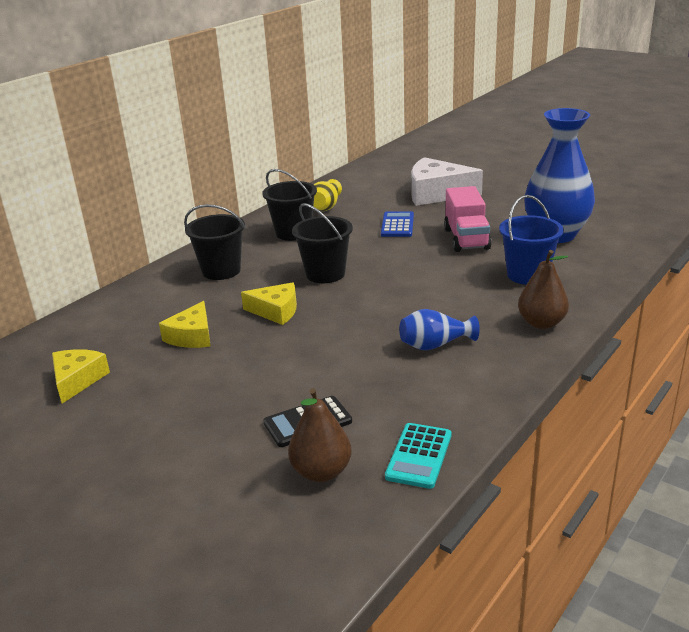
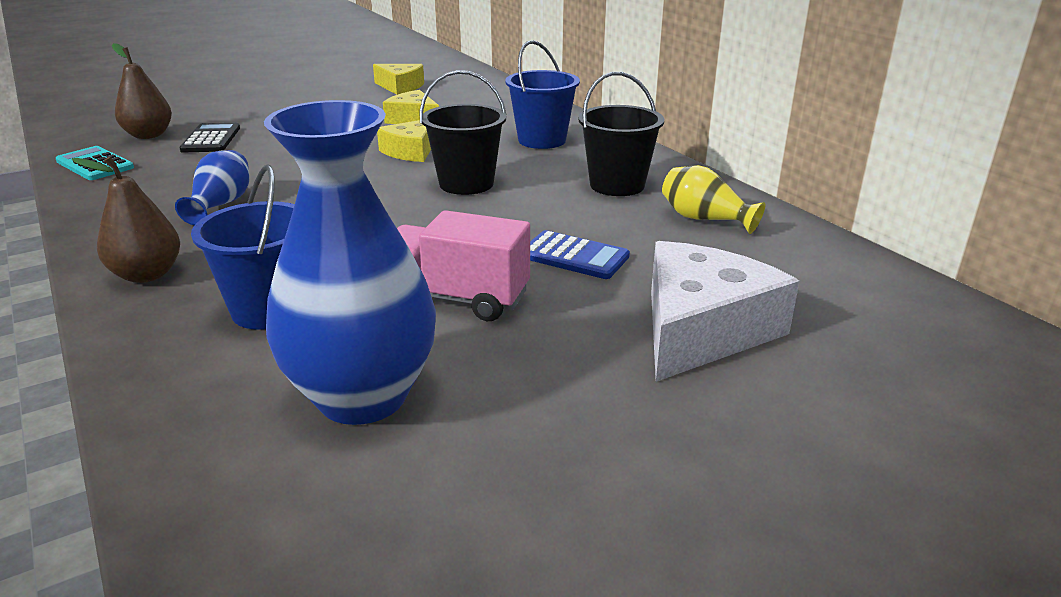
camera: 110 degrees right, 0 degrees up
black bucket [184,204,245,280] -> blue bucket [505,40,580,149]

